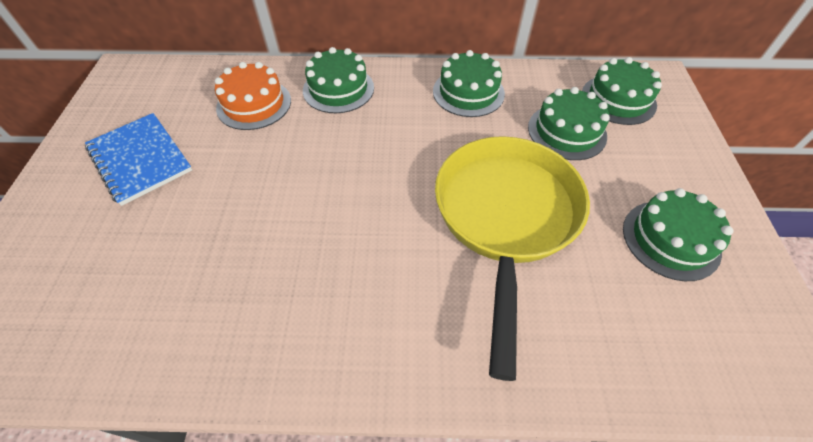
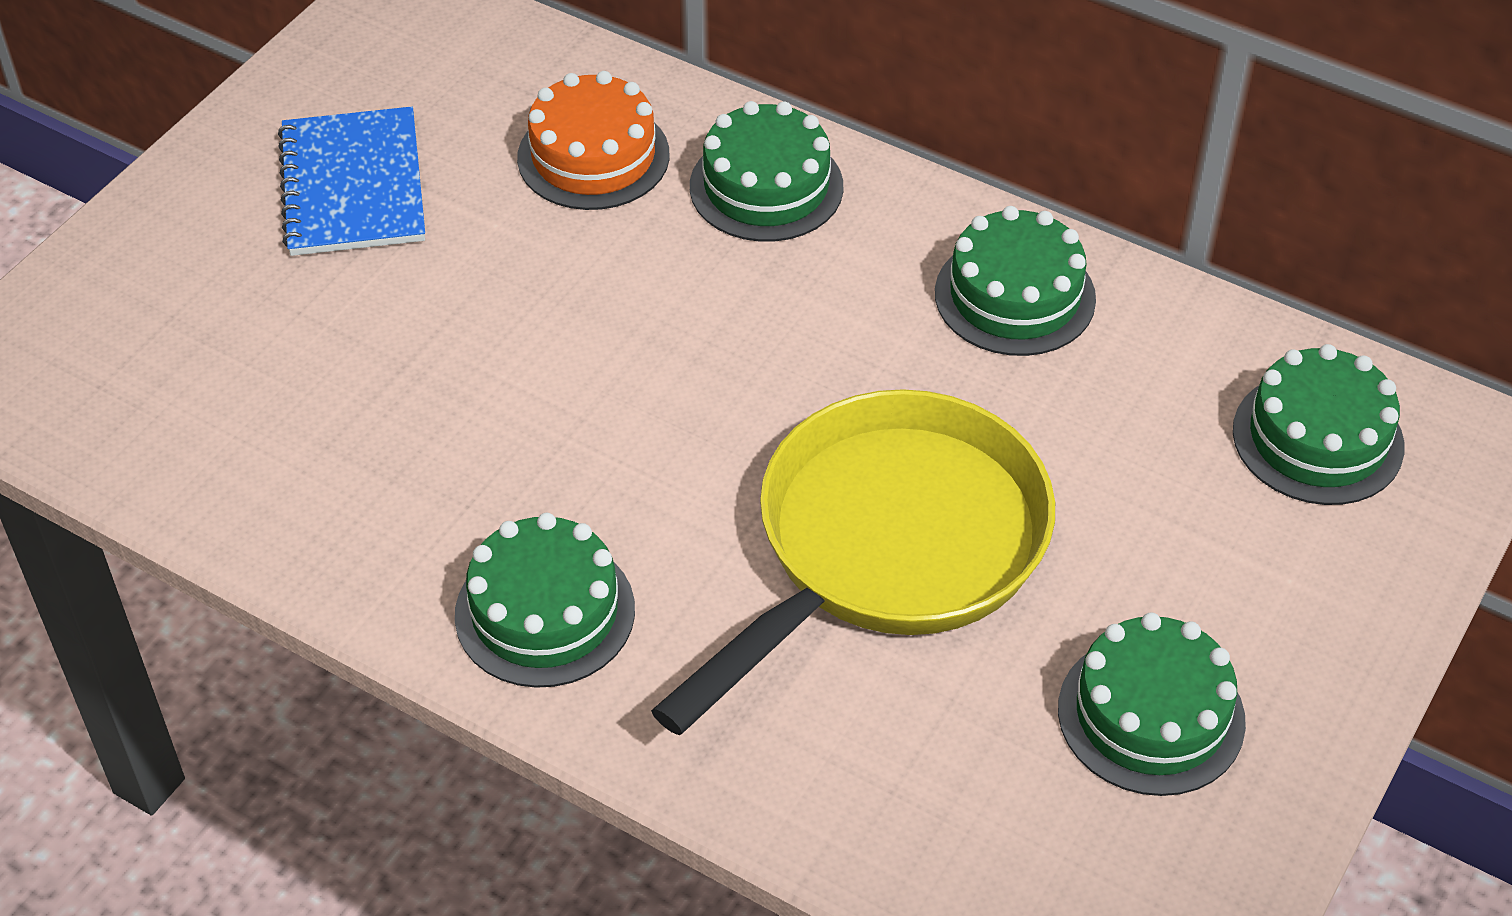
camera: 30 degrees right, 5 degrees down
green cake [528,87,610,160] -> green cake moved to [455,513,635,688]

